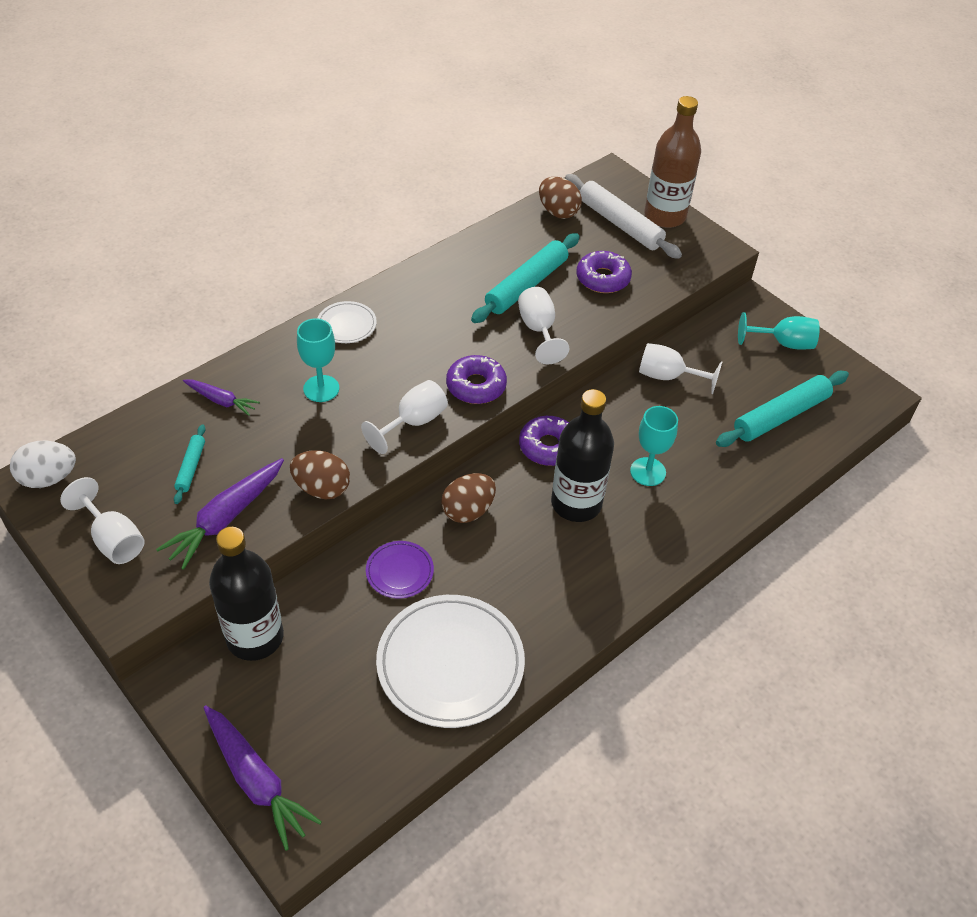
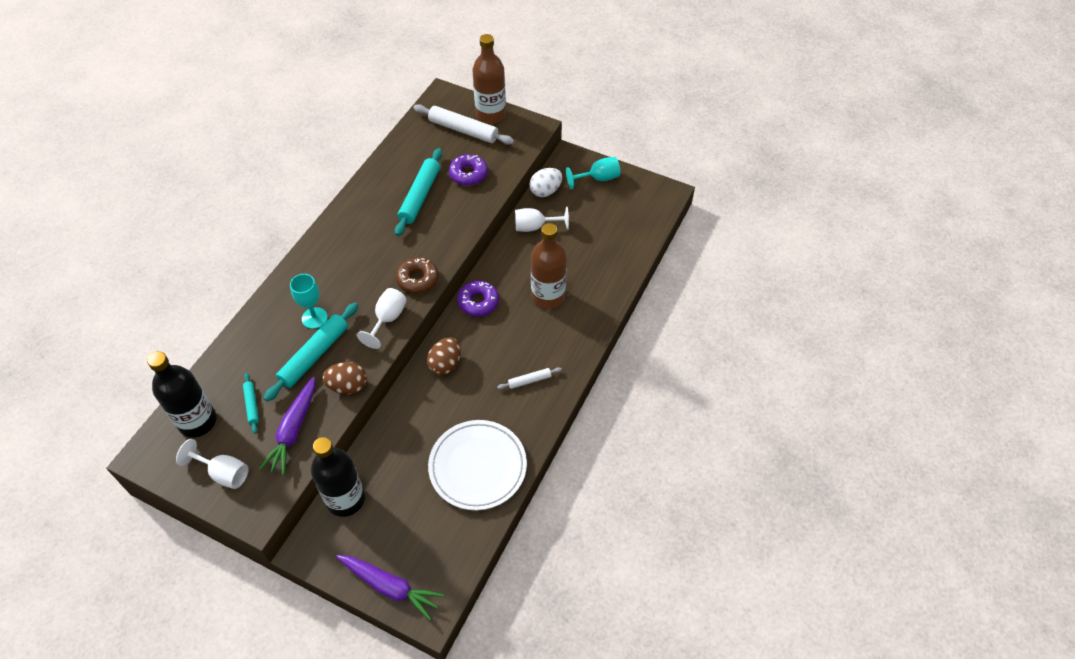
camera: 20 degrees left, 5 degrees up
white egg [10,441,76,488] -> white egg moved to [529,168,562,197]
purple carrot [183,380,260,416] -> none
white plate [317,301,377,343] -> none
purple plate [366,541,434,598] -> none
purple donut [446,355,507,404] -> brown donut [396,257,439,294]
white goblet [518,287,570,364] -> none
brown egg [539,177,582,219] -> none
black bottle [551,389,614,522] -> black bottle moved to [147,351,217,438]
turquoise goblet [630,406,678,486] -> brown bottle [531,223,567,309]
turquoise rolling pin [716,371,849,447] -> turquoise rolling pin moved to [264,303,358,402]
none -> white rolling pin [497,367,562,389]

